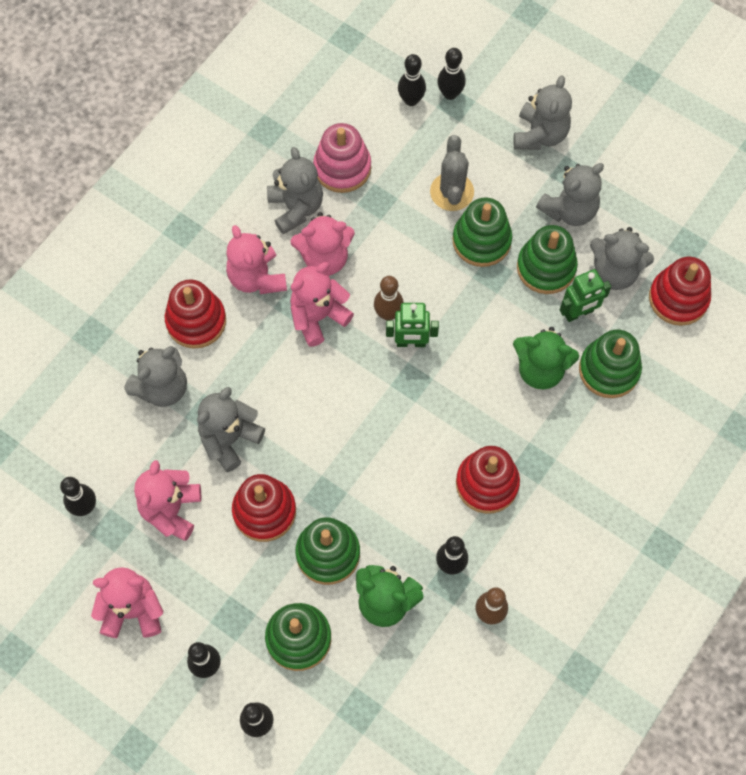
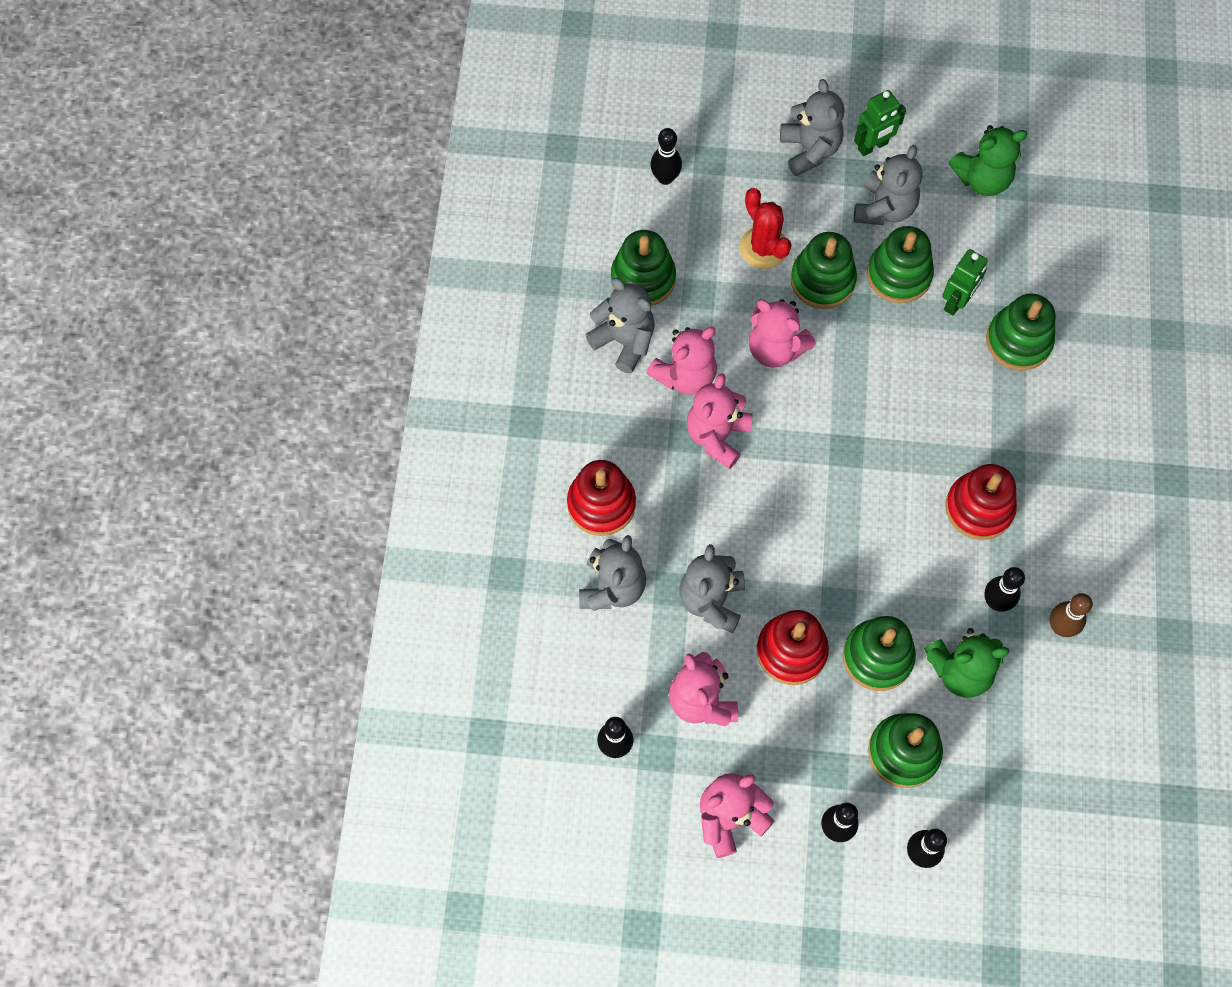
camera: 30 degrees left, 0 degrees up
pink teddy bear [226,225,287,294] -> pink teddy bear moved to [749,299,816,367]
pink stacking toy [313,123,371,193] -> green stacking toy [611,230,676,306]
brown bowling pin [374,276,404,321] -> none
green robot [386,303,439,347] -> green robot moved to [854,90,906,156]
grey cactus [430,135,474,211] -> red cactus [739,188,791,269]
black bowling pin [437,48,466,100] -> none
green teddy bear [513,327,579,389] -> green teddy bear moved to [948,125,1027,196]
grey teddy bear [590,227,654,290] -> none
red stacking toy [649,256,711,326] -> none

